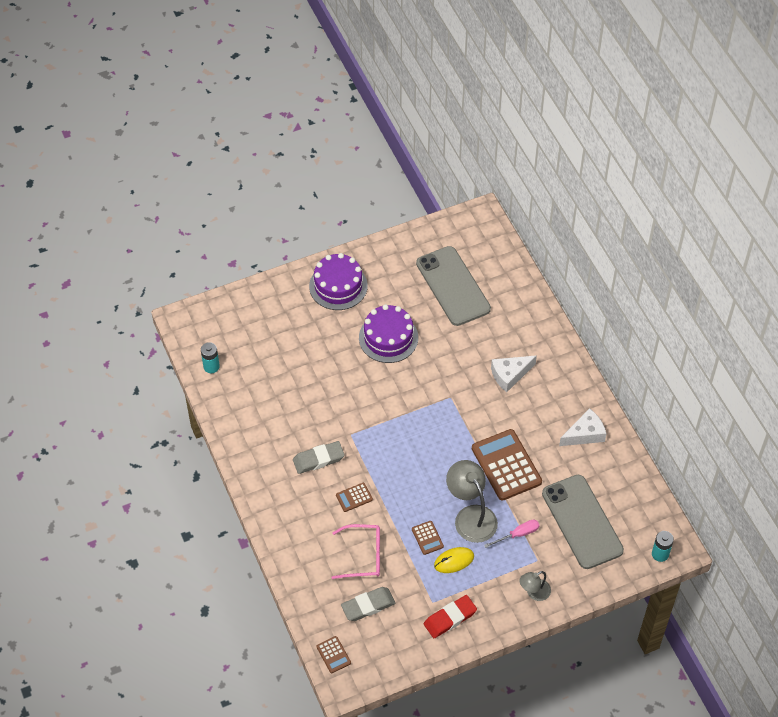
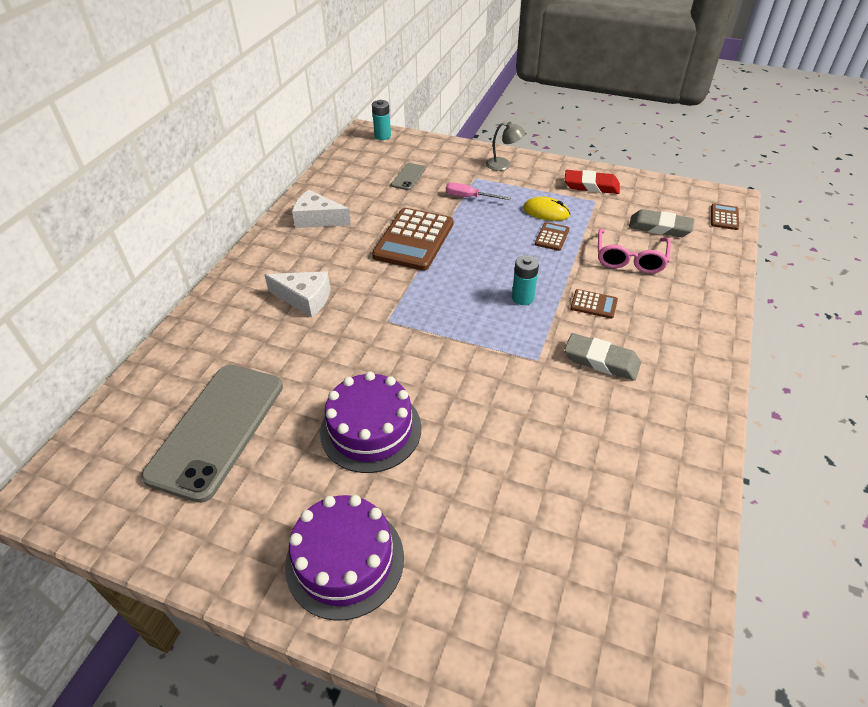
camera: 135 degrees left, 10 degrees down
turquoise battery [201,342,220,373] -> turquoise battery moved to [512,255,539,305]
pink glasses [332,524,380,579] -> pink glasses turned 120 degrees counterclockwise [598,229,671,273]
grey lamp [446,460,498,543] -> none
grey phone [542,475,624,569] -> grey phone [391,163,426,190], size x0.43

